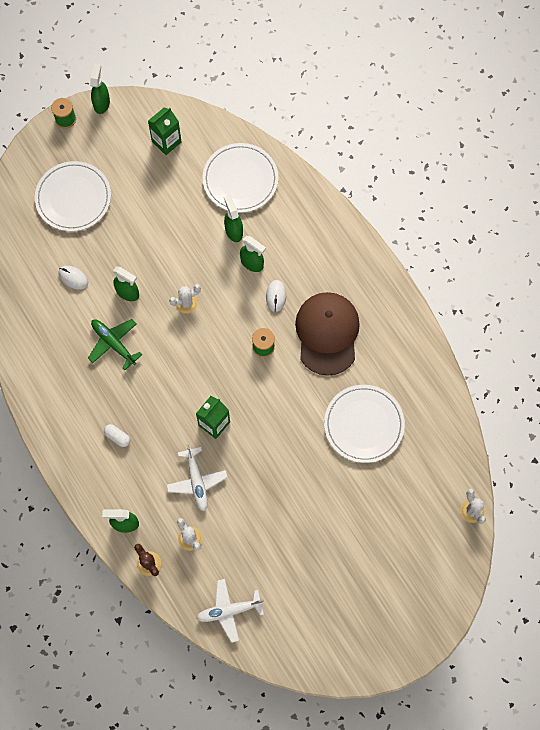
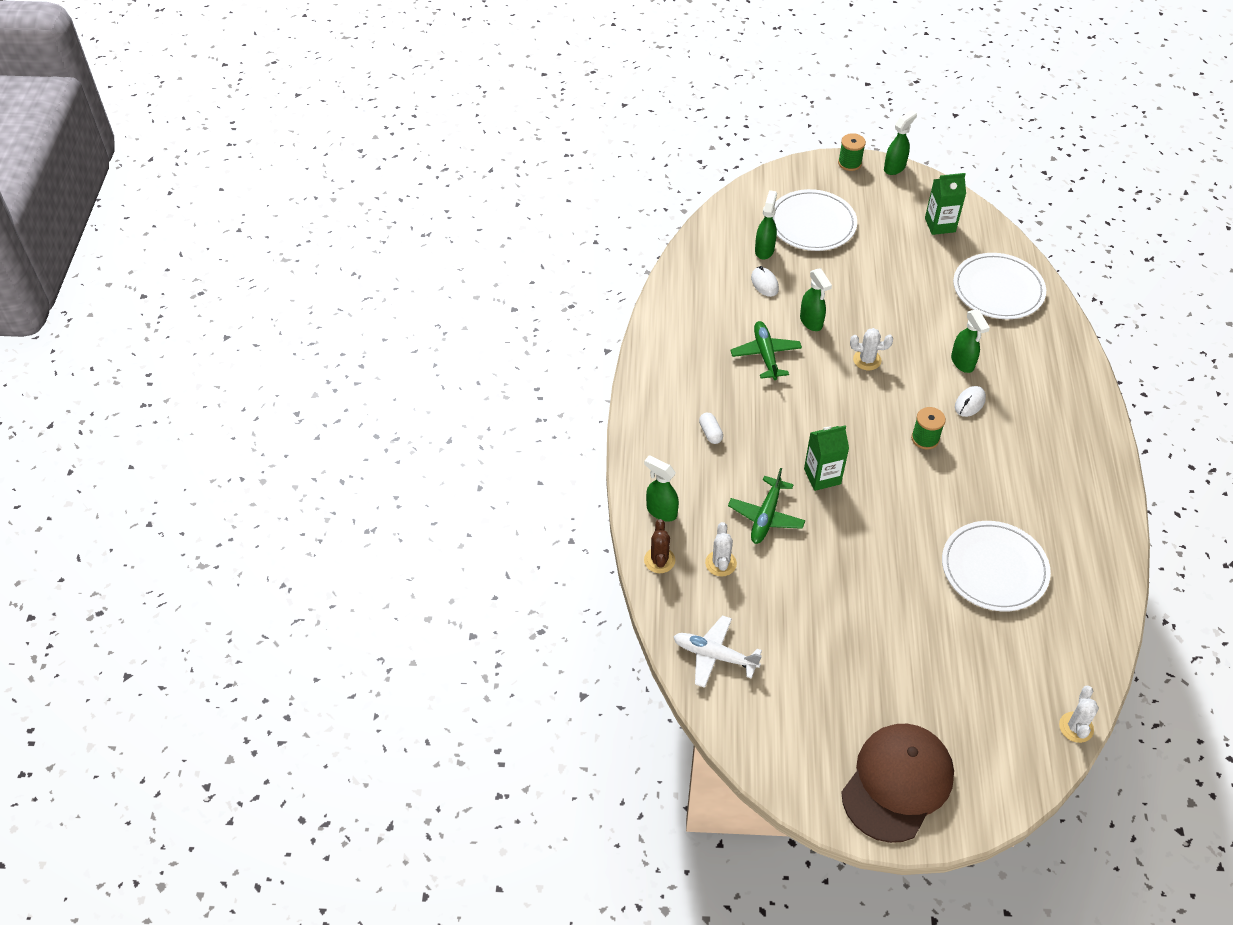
camera: 35 degrees right, 20 degrees down
white plane [166,444,228,511] -> green plane [728,468,805,544]
green spray bottle [224,195,243,242] -> green spray bottle moved to [755,190,777,259]
brown cap [295,292,360,376] -> brown cap moved to [841,724,954,843]

